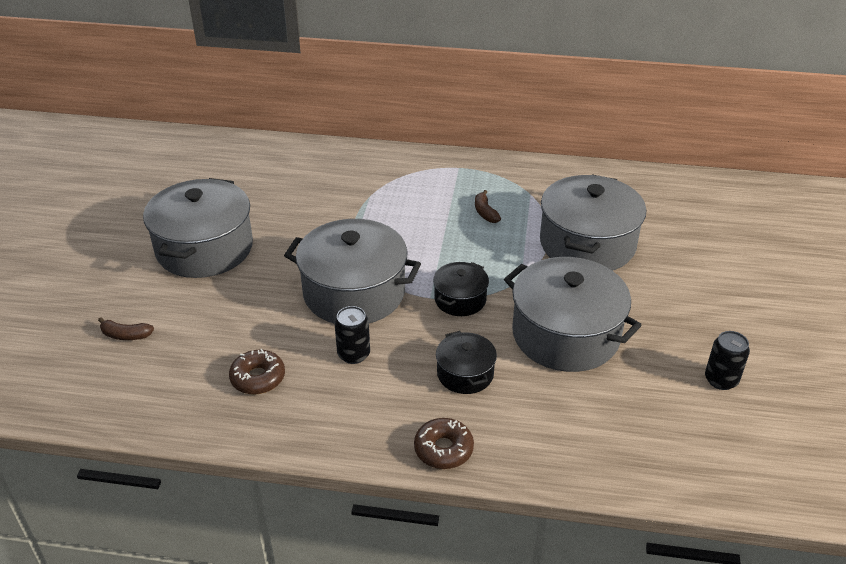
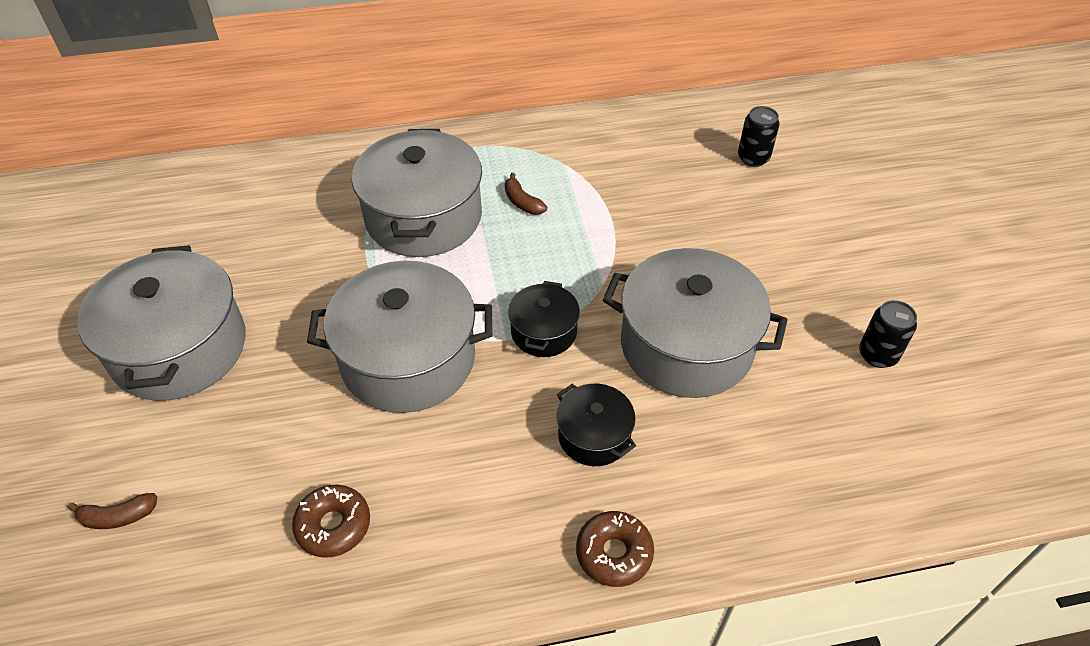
camera: 20 degrees left, 10 degrees up
black can [334,306,370,364] -> black can moved to [738,106,780,167]
grey pot [540,174,646,271] -> grey pot moved to [352,129,482,257]

